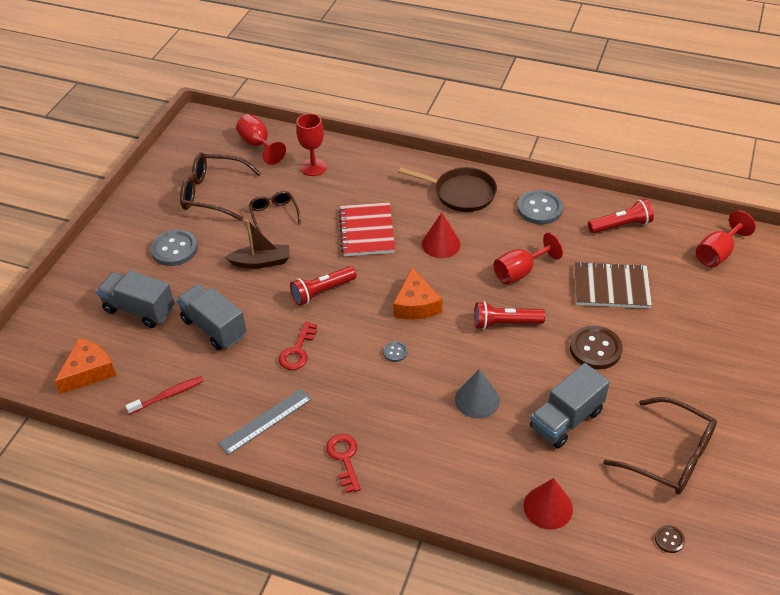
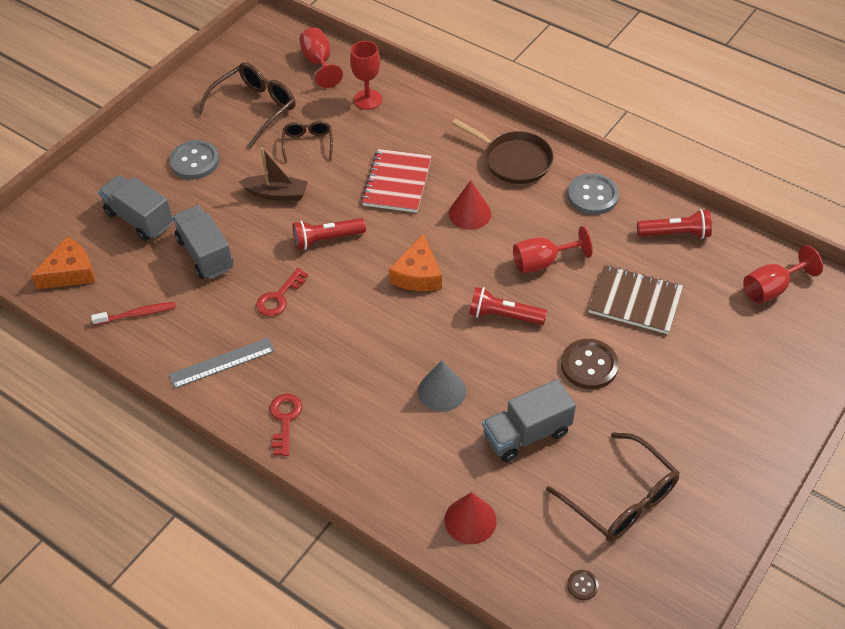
camera: 15 degrees right, 5 degrees up
brown glasses [180,152,262,221] -> brown glasses turned 105 degrees clockwise [197,62,296,148]
grey button [383,341,407,362] -> none

